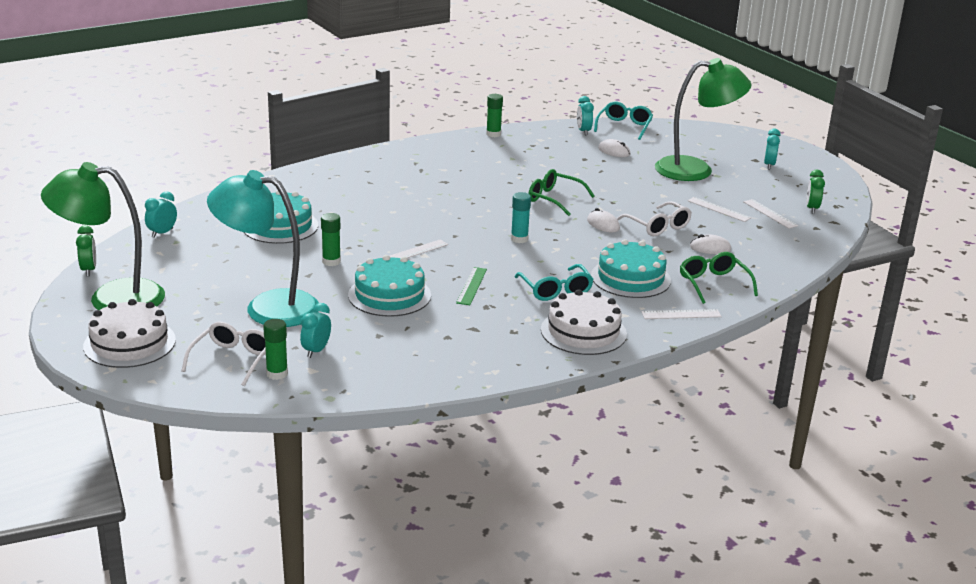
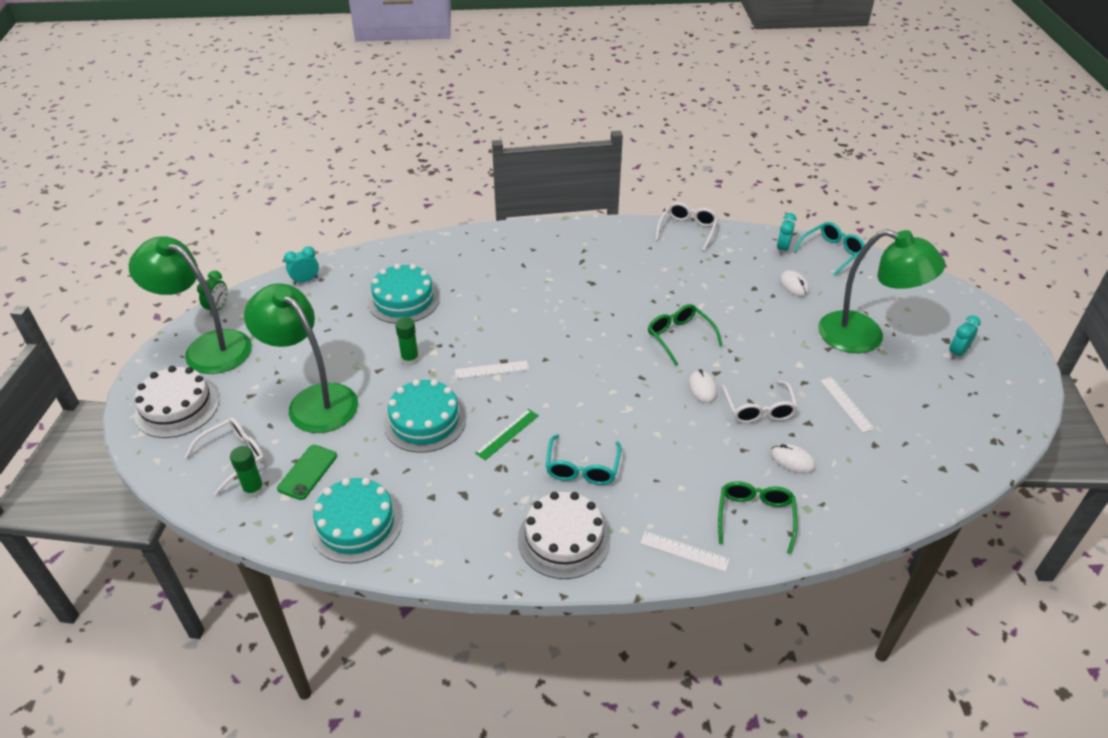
camera: 30 degrees right, 15 degrees up
turquoise lamp [207,170,319,327] -> green lamp [244,283,358,433]
turquoise clock [300,303,331,358] -> green phone [277,445,337,500]
green glue stick [486,94,503,137] -> white glasses [656,202,718,251]
turquoise glue stick [511,192,531,243] -> none
turquoise cake [591,239,671,298] -> turquoise cake moved to [310,478,402,563]
white ruler [743,199,798,229] -> none
green clock [806,170,825,214] -> none

